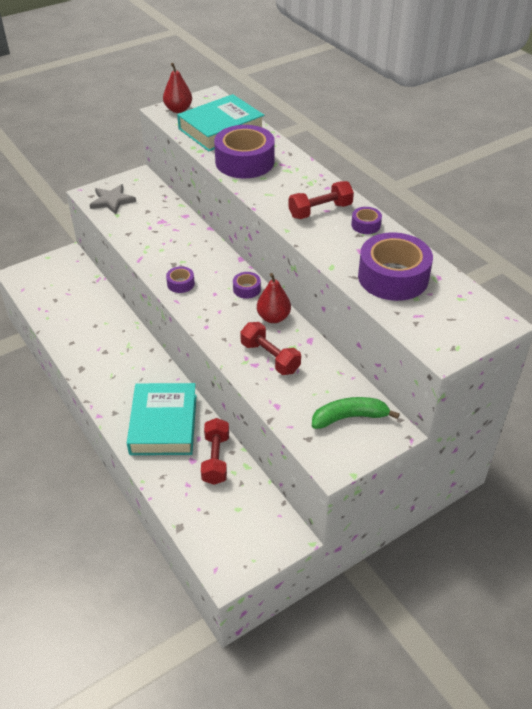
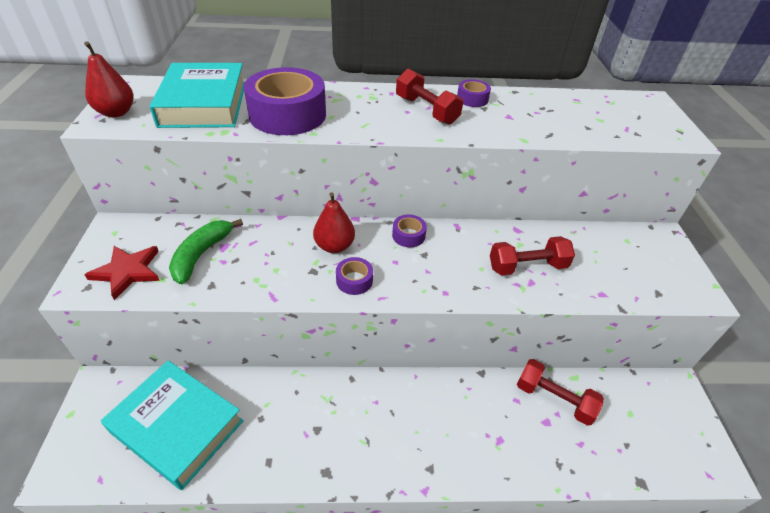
camera: 60 degrees left, 0 degrees up
grey star [90,184,136,215] -> red star [85,246,160,300]
turquoise book [127,383,197,455] -> turquoise book moved to [101,360,244,490]
red pear [257,273,291,323] -> red pear moved to [313,192,355,253]
red dumbbell [288,181,354,219] -> red dumbbell turned 45 degrees counterclockwise [396,69,463,125]
green banana [312,397,400,429] -> green banana moved to [169,219,243,284]
purple tape [358,232,433,301] -> none

